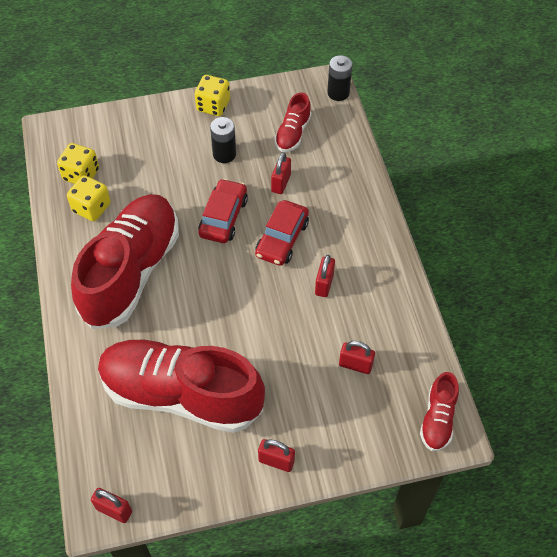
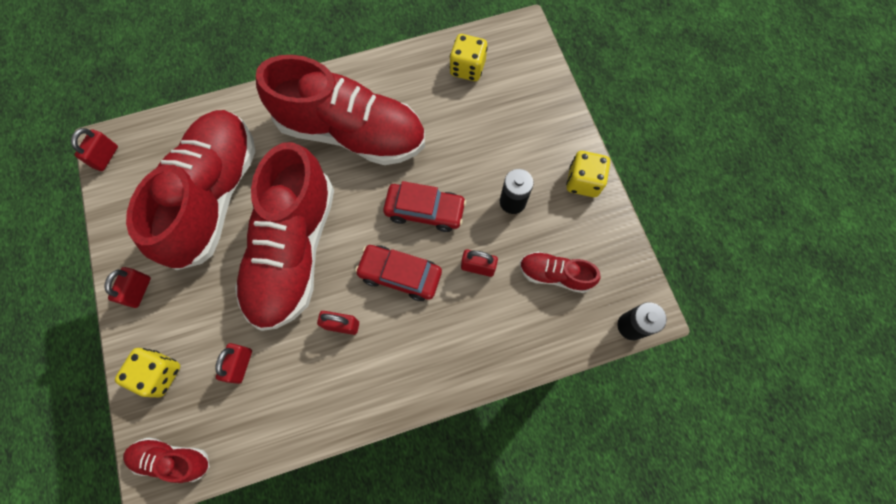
camera: 85 degrees right, 15 degrees up
yellow dice [67,175,111,221] -> yellow dice moved to [115,348,181,397]
none -> red shoe [235,142,334,331]

